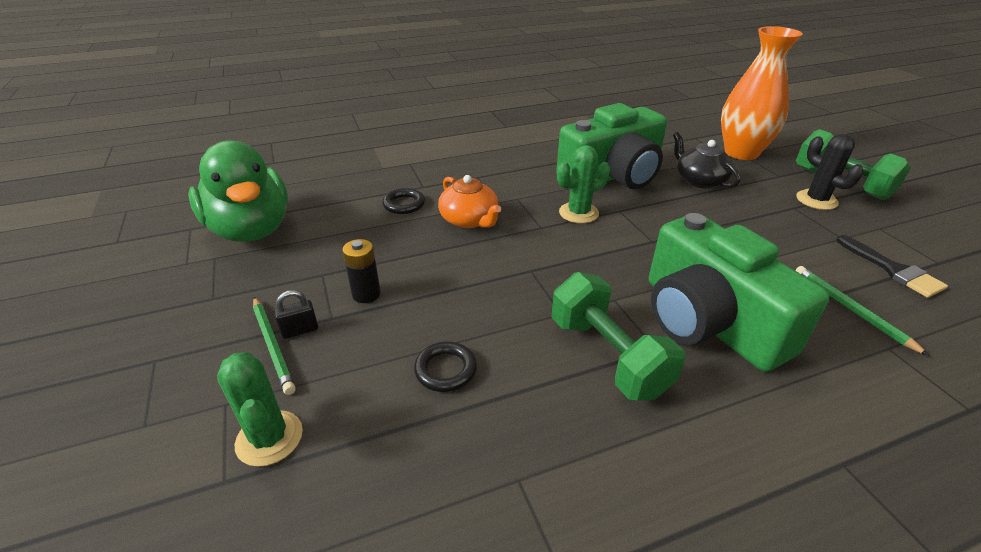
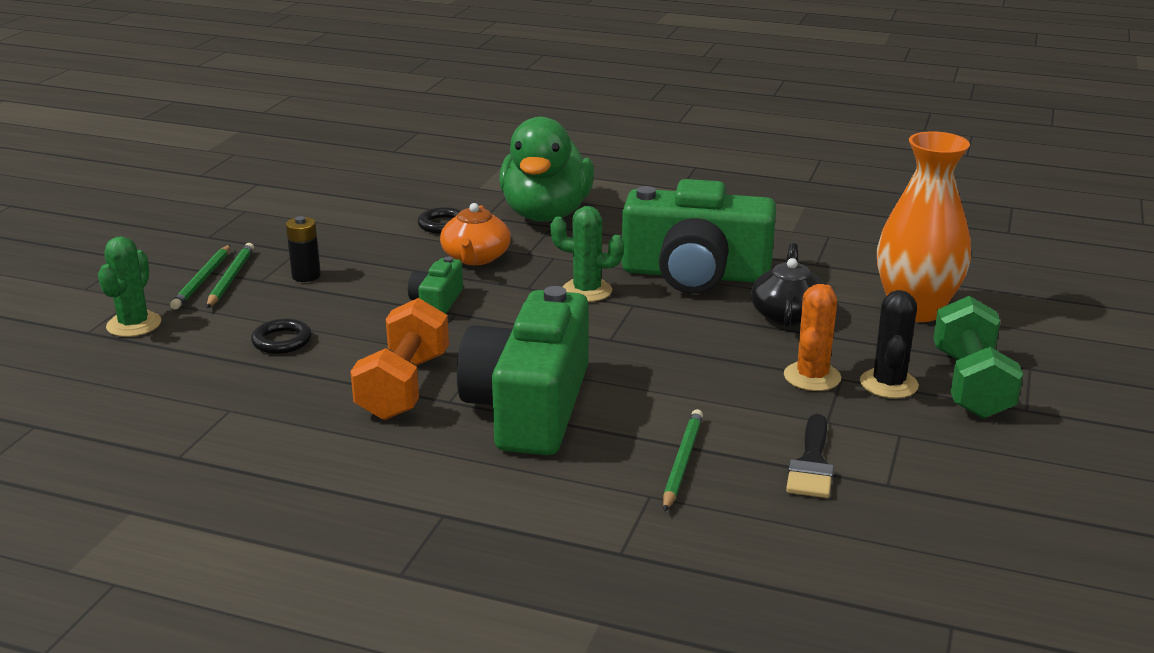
camera: 40 degrees right, 10 degrees down
green duck [188,140,288,242] -> green duck moved to [499,117,594,222]
black padlock [274,290,318,339] -> green pencil [207,243,254,308]
green dumbbell [551,272,685,400] -> orange dumbbell [350,298,449,420]
none -> green camera [408,257,463,314]
none -> orange cactus [784,284,841,391]

